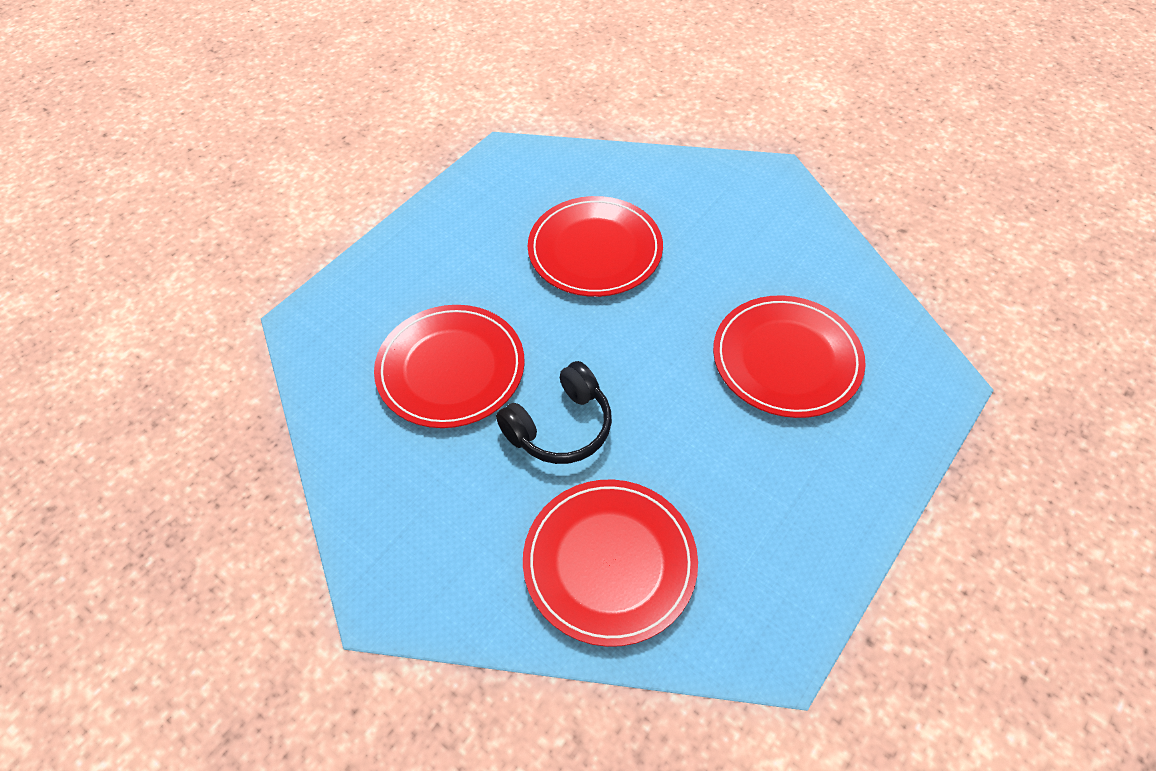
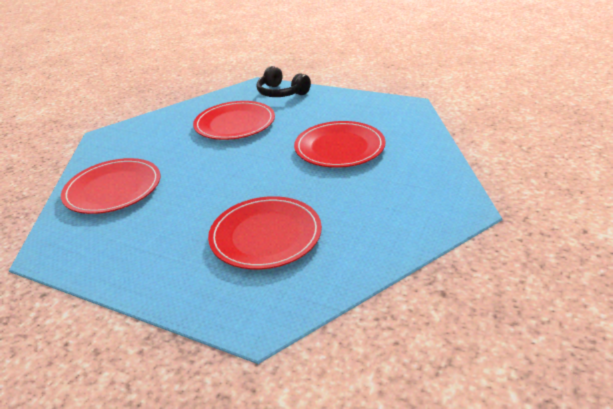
camera: 80 degrees right, 20 degrees down
black headphones [496,361,612,464] -> black headphones moved to [257,66,311,97]

